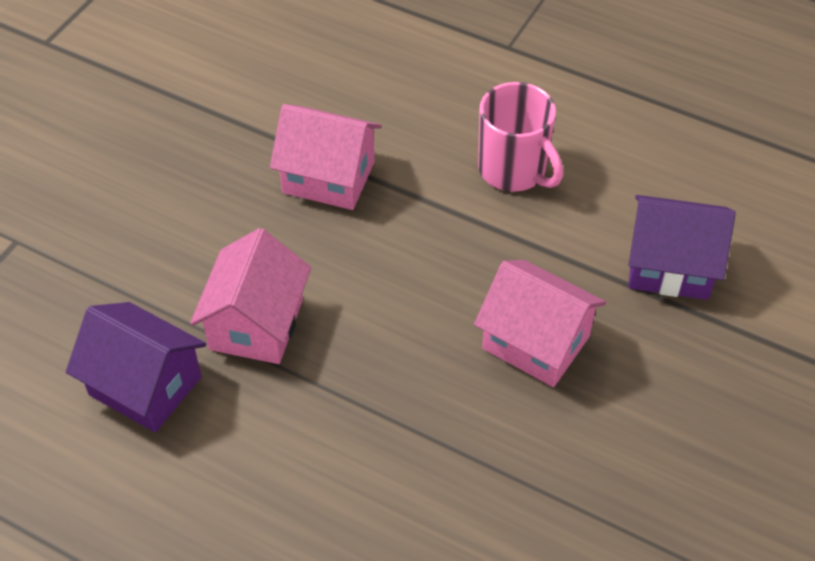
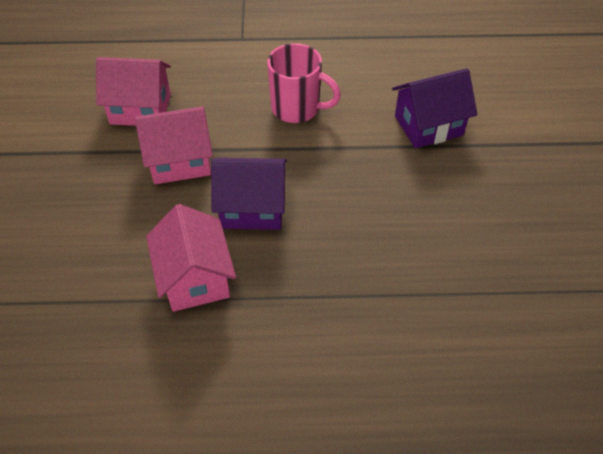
camera: 30 degrees left, 0 degrees up
purple house [66,302,206,432] -> purple house moved to [211,158,287,230]
pink house [474,260,606,387] -> pink house moved to [96,57,171,126]

